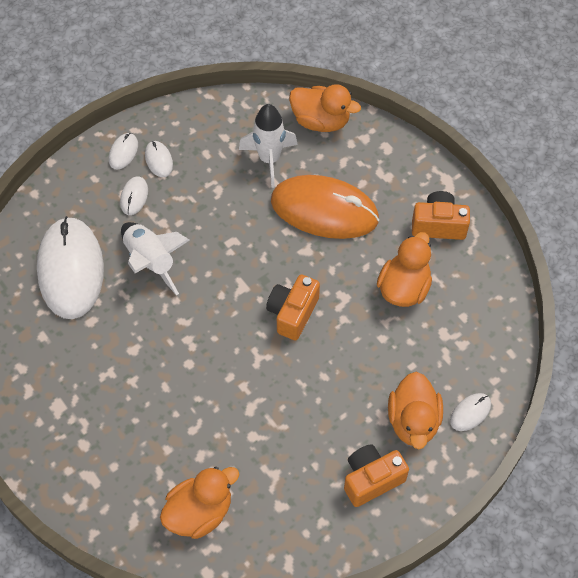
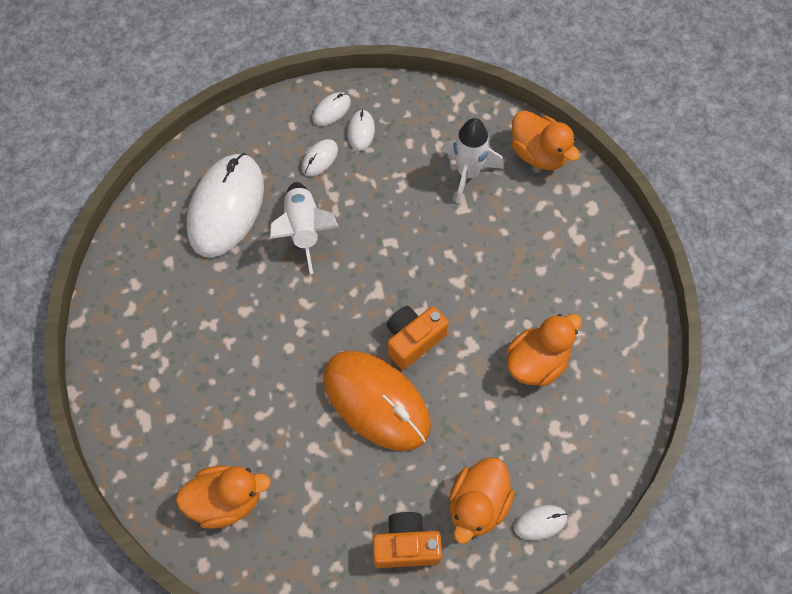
camera: 25 degrees right, 5 degrees up
orange mouse [271,175,379,239] -> orange mouse moved to [323,351,431,451]
orange camera [412,191,470,240] -> none

